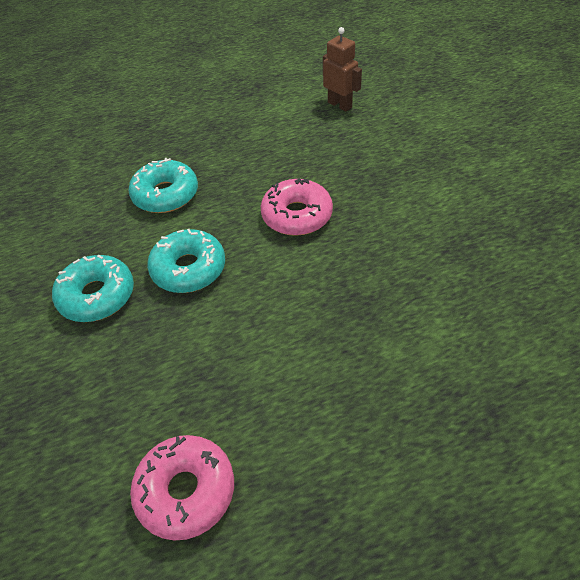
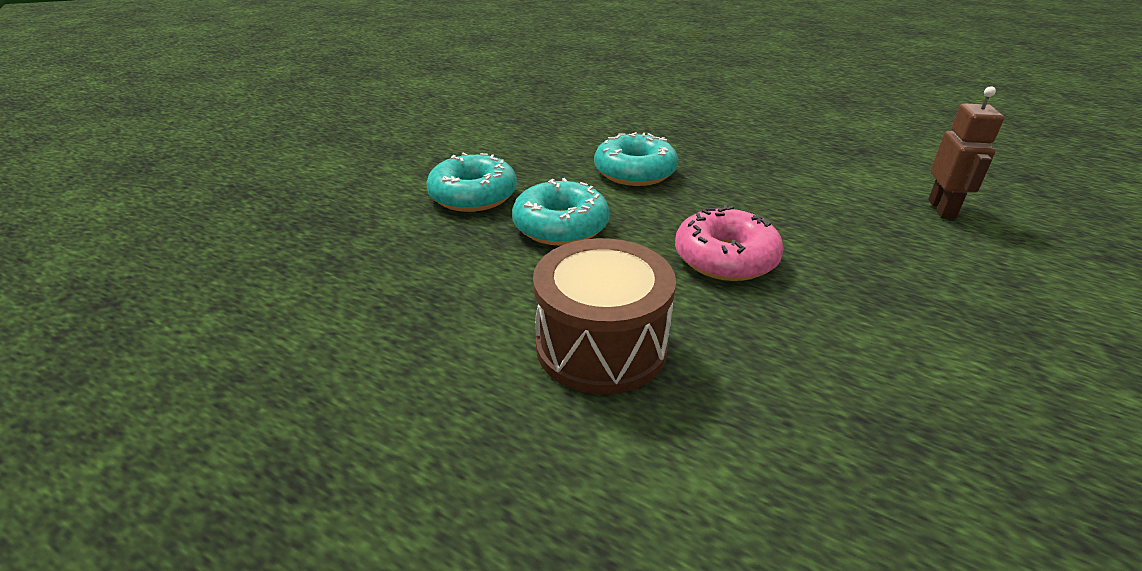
camera: 50 degrees right, 15 degrees down
pink donut [130,435,234,540] -> none
none -> brown drum [533,238,676,395]

